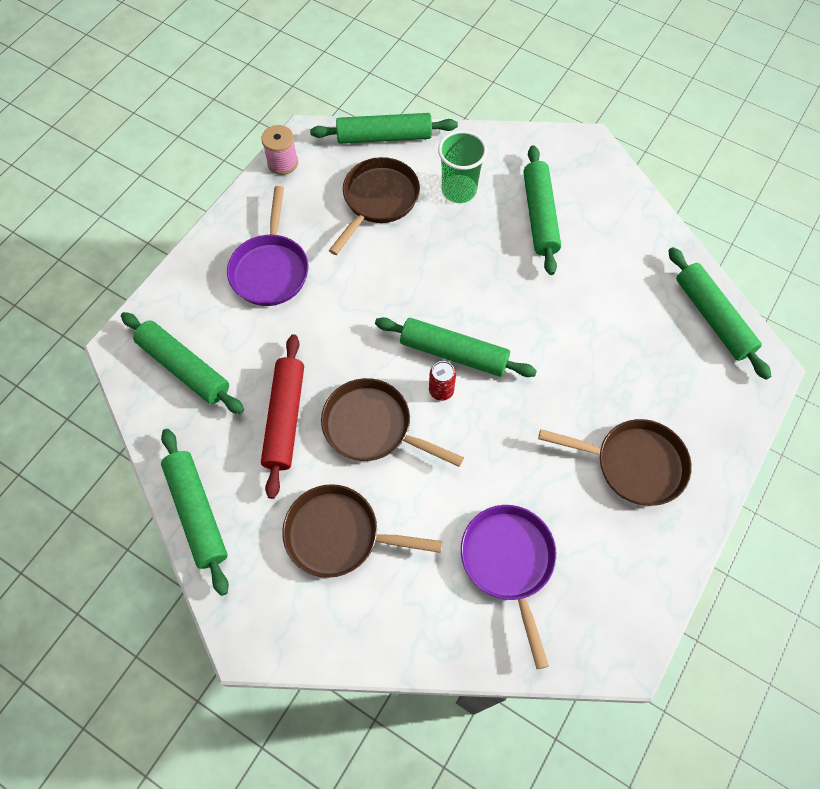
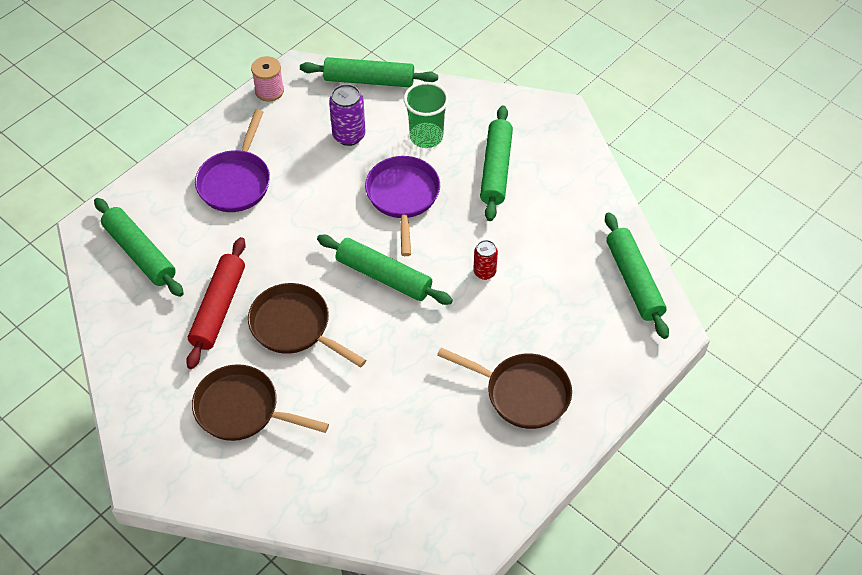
camera: 10 degrees right, 10 degrees down
green rolling pin [161,429,229,596] -> none
brown pan [329,157,420,255] -> purple can [329,84,366,146]
red can [429,361,456,401] -> red can moved to [473,240,498,280]
purple pan [461,505,557,669] -> purple pan moved to [365,156,440,256]

